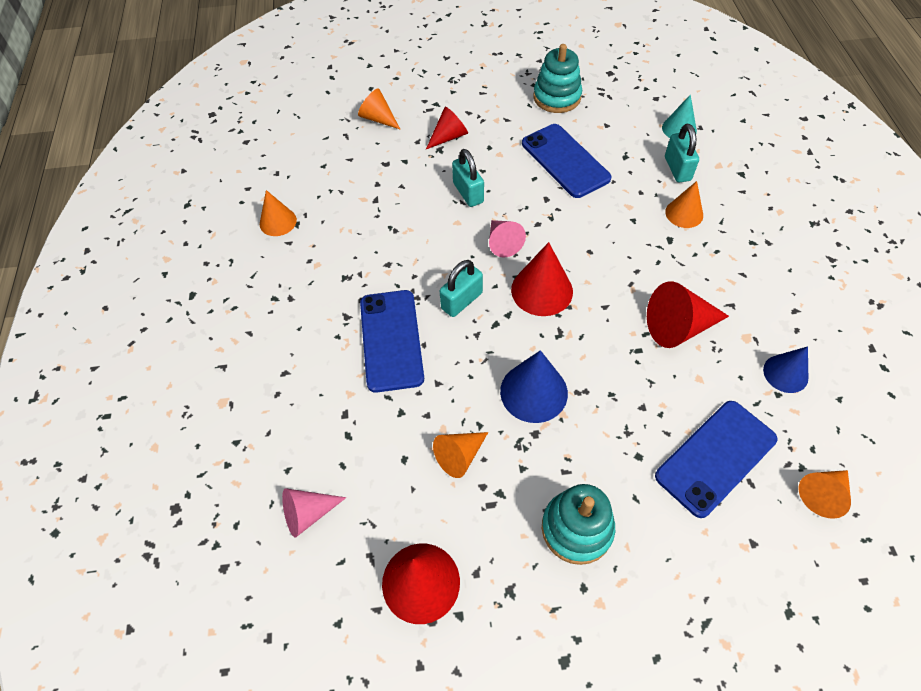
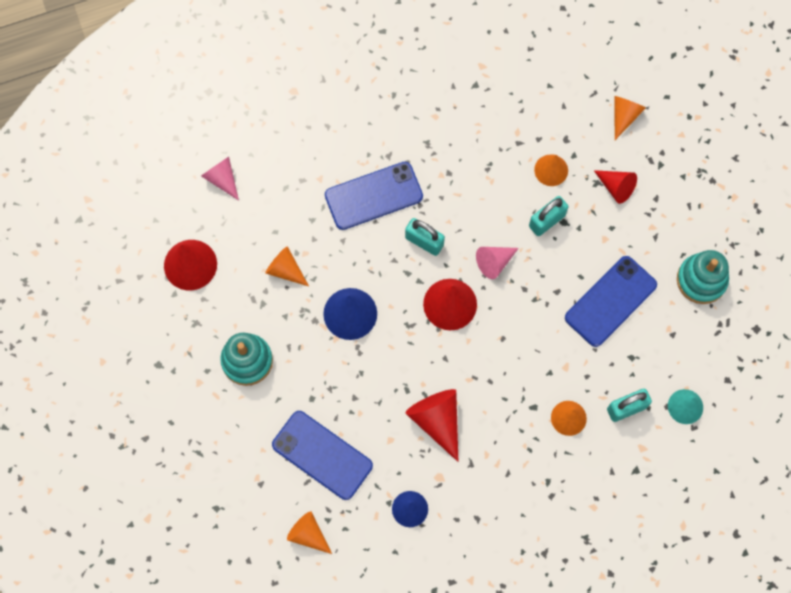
camera: 75 degrees right, 15 degrees up
orange cone [260,190,297,236] -> orange cone moved to [534,155,568,186]

